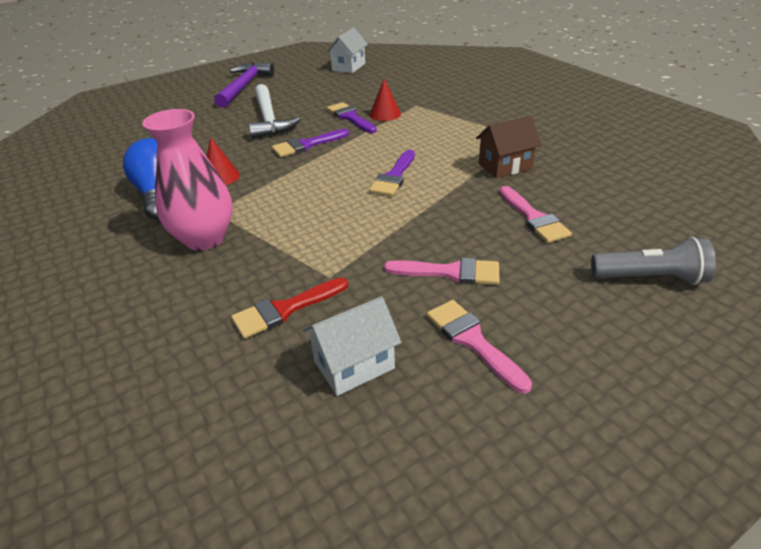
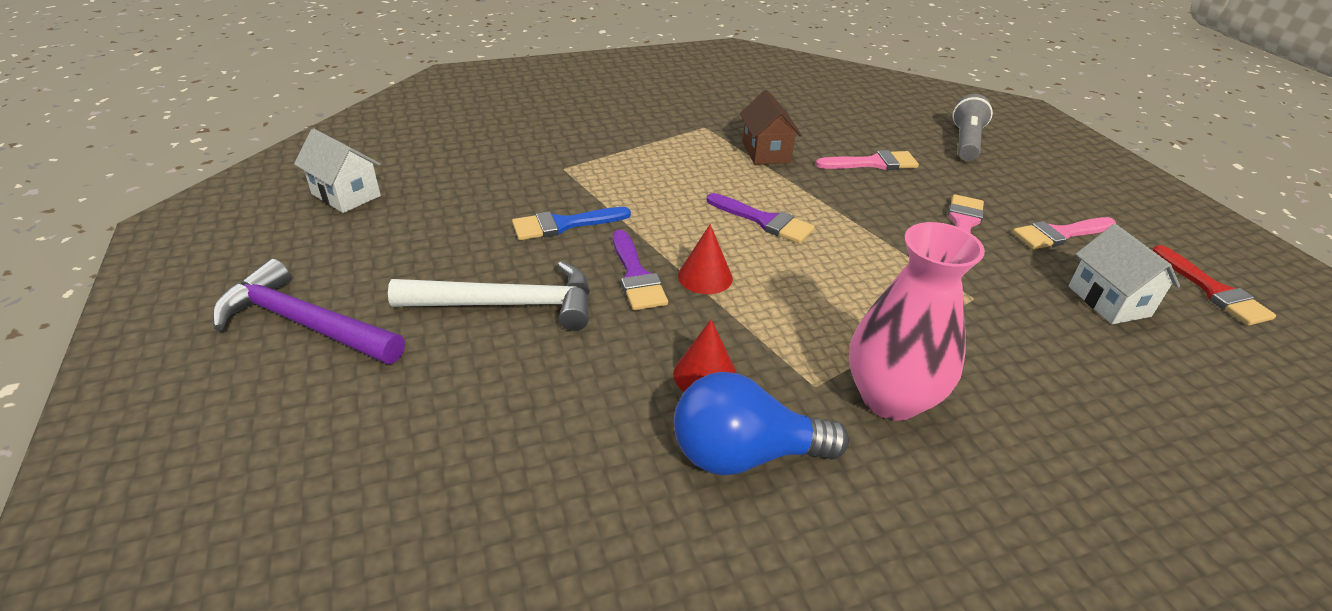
camera: 80 degrees left, 0 degrees up
red brush [231,278,348,339] -> red brush moved to [1152,245,1276,325]
purple brush [327,102,377,133] -> blue brush [512,207,631,240]
red cone [370,79,401,121] -> red cone moved to [678,224,733,294]

